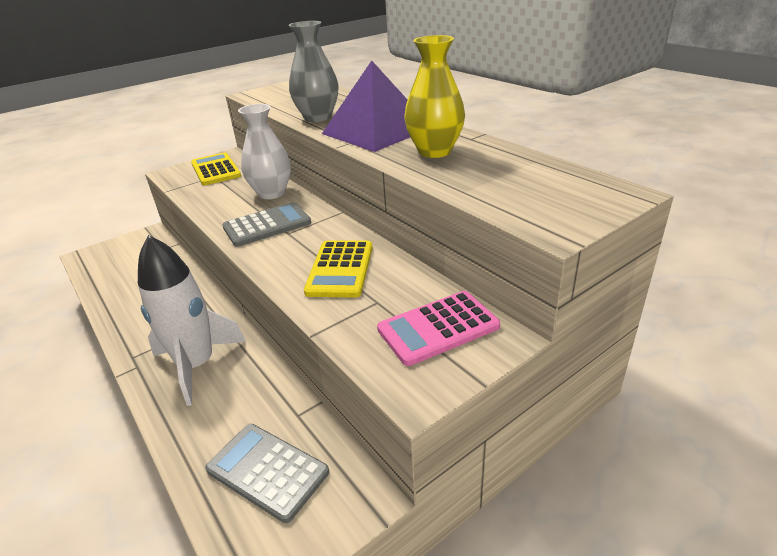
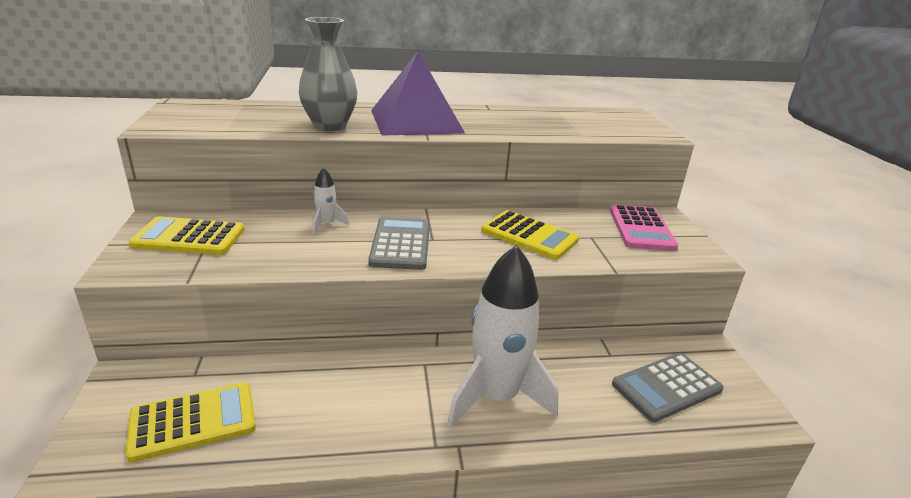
camera: 65 degrees left, 5 degrees down
white vase [238,104,291,199] -> white rocket [313,167,349,234]
yellow vase [404,35,465,158] -> none
none -> yellow calculator [125,382,256,462]

